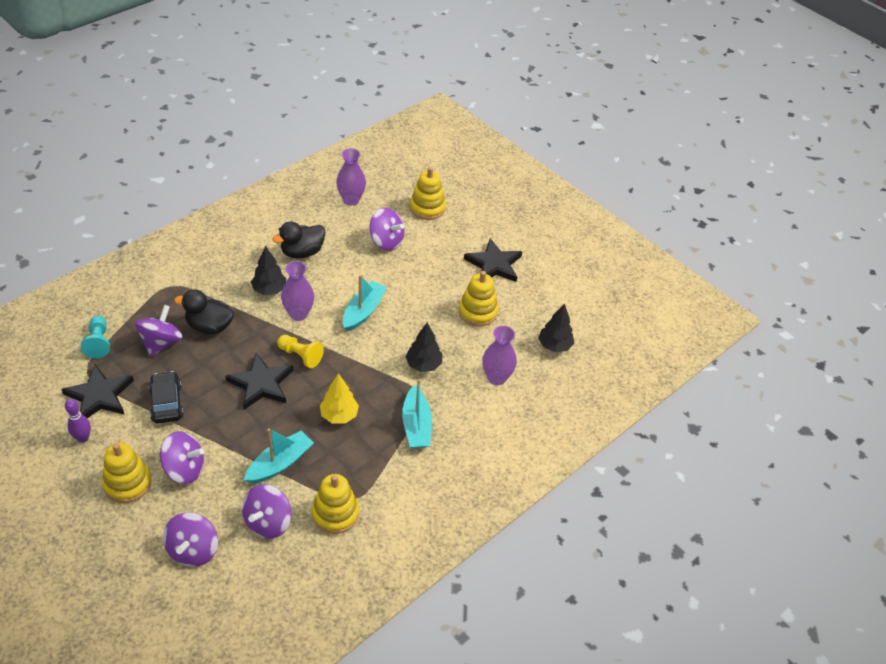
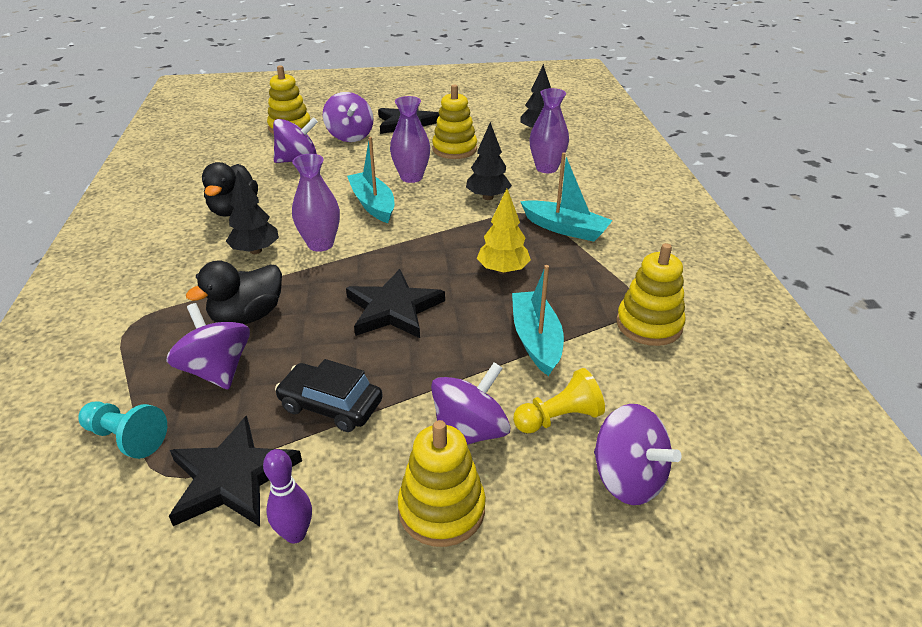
camera: 50 degrees left, 10 degrees down
purple spinning top [242,484,291,539] -> purple spinning top moved to [323,92,374,142]
yellow pawn [277,335,324,368] -> yellow pawn moved to [513,368,605,434]
purple vase [336,148,366,206] -> purple vase moved to [390,96,430,183]

